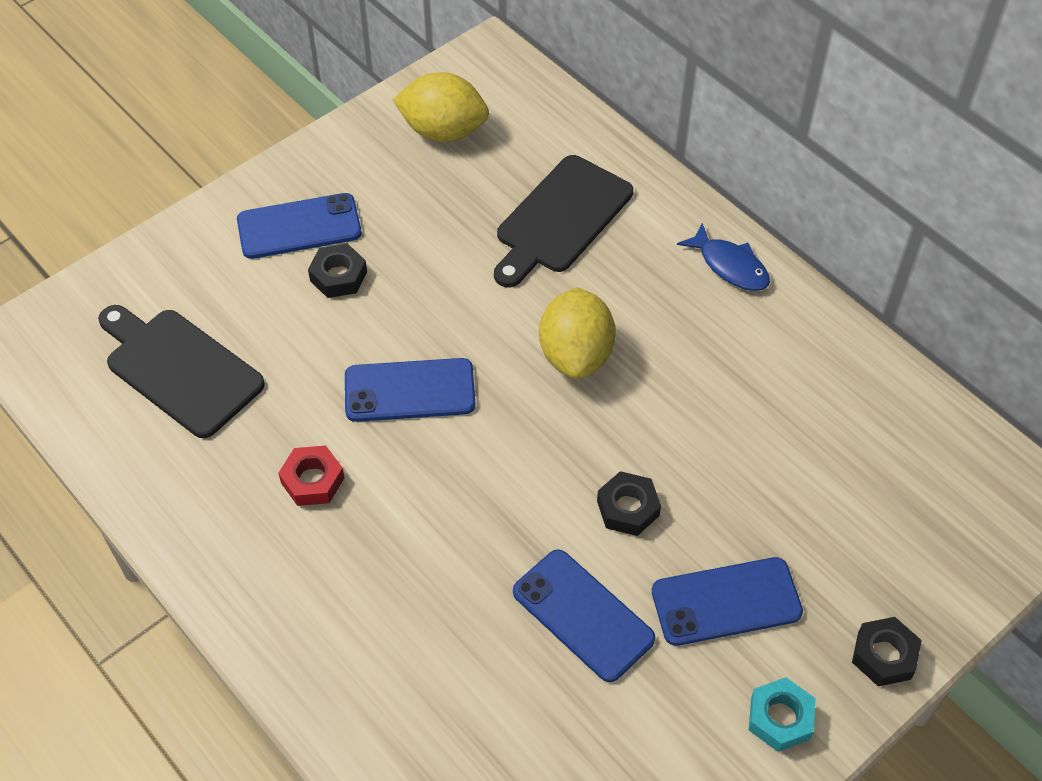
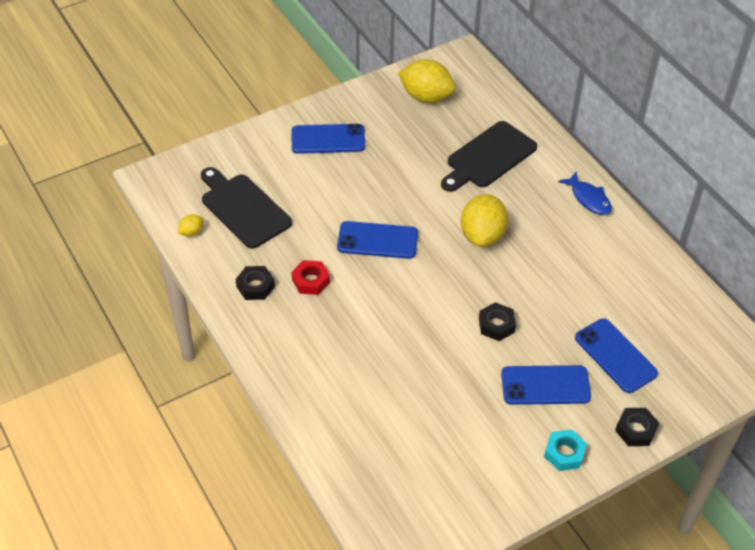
camera: 10 degrees right, 5 degrees down
black nut [308,244,367,298] -> black nut moved to [235,266,275,300]
blue phone [513,550,655,682] -> blue phone moved to [575,318,658,393]
none -> yellow lemon [178,214,203,236]

